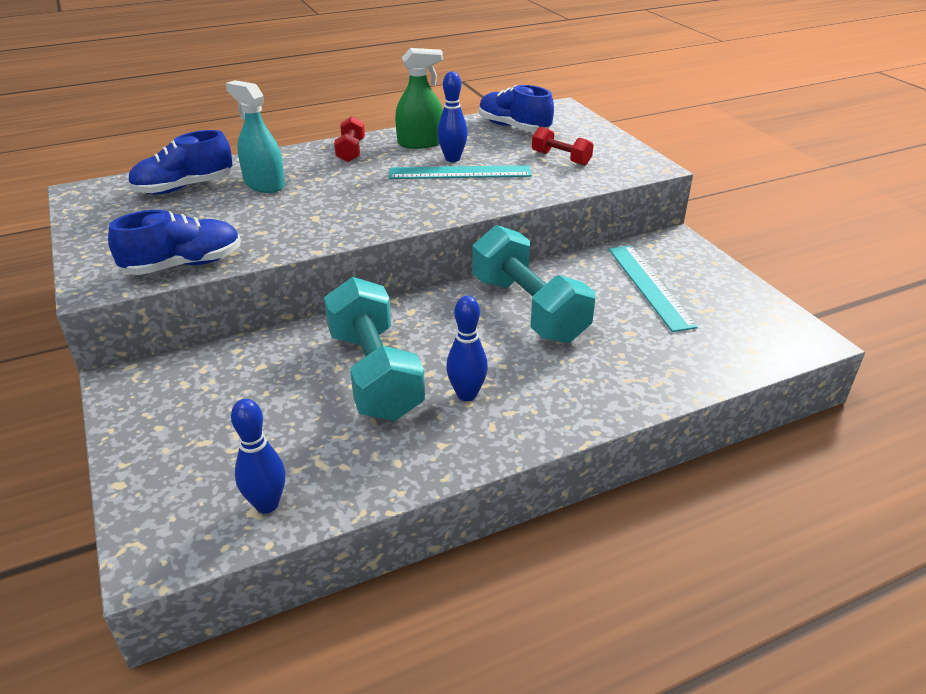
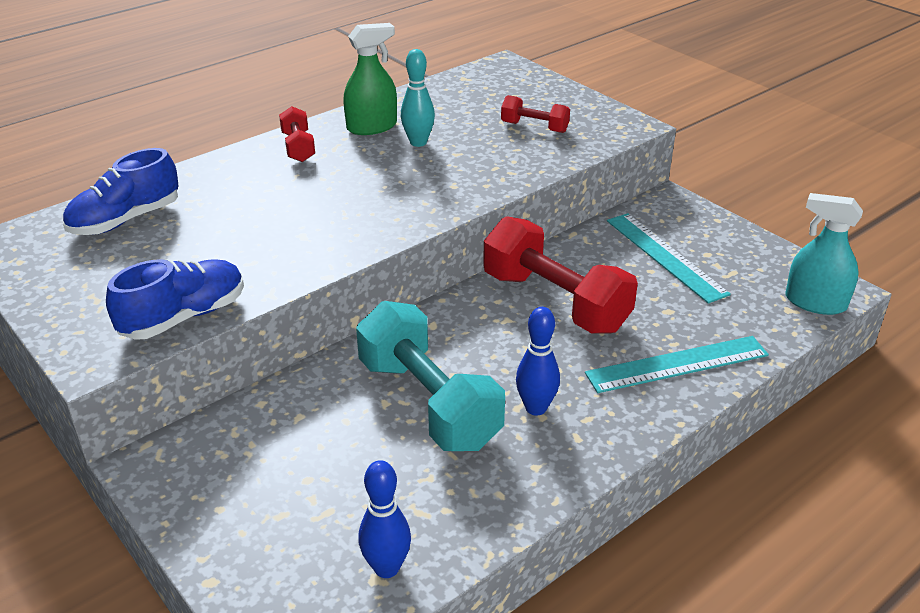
camera: 15 degrees left, 0 degrees up
turquoise spray bottle [226,80,285,193] -> turquoise spray bottle moved to [785,193,863,315]
turquoise ruler [389,165,532,179] -> turquoise ruler moved to [585,336,769,393]
blue bowling pin [437,71,468,162] -> turquoise bowling pin [401,49,435,147]
turquoise dumbbell [472,225,595,343] -> red dumbbell [483,216,638,334]
blue shoe [479,85,554,132] -> none

